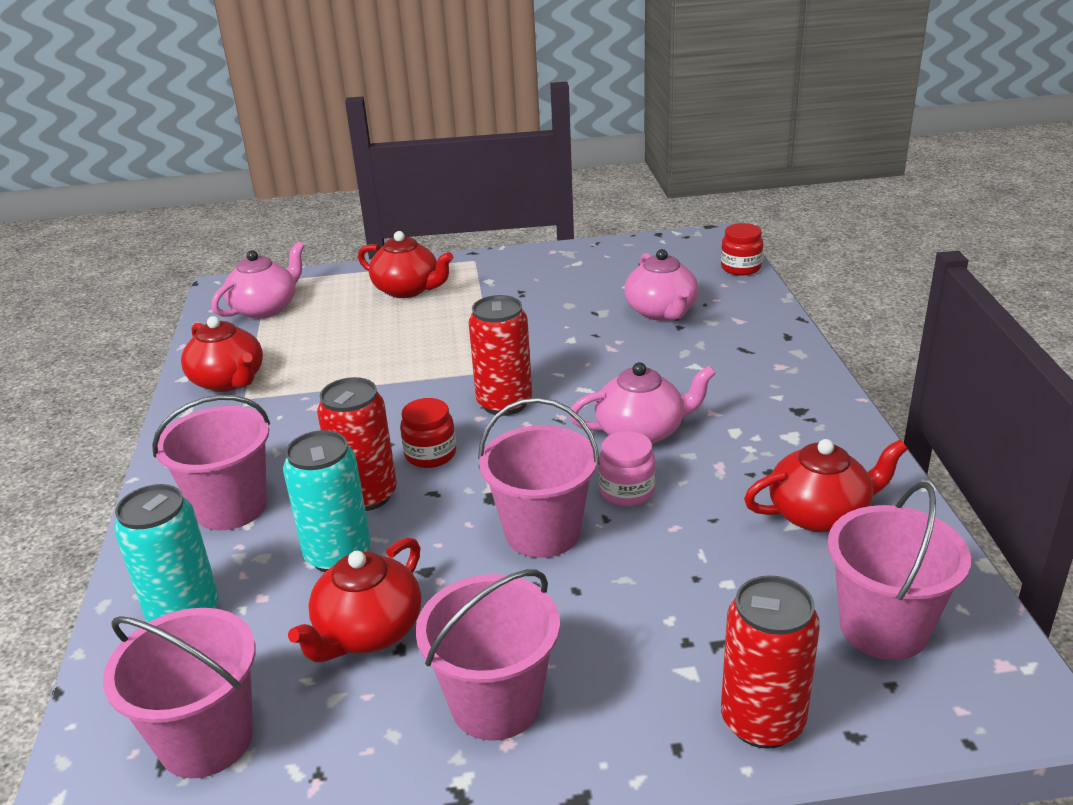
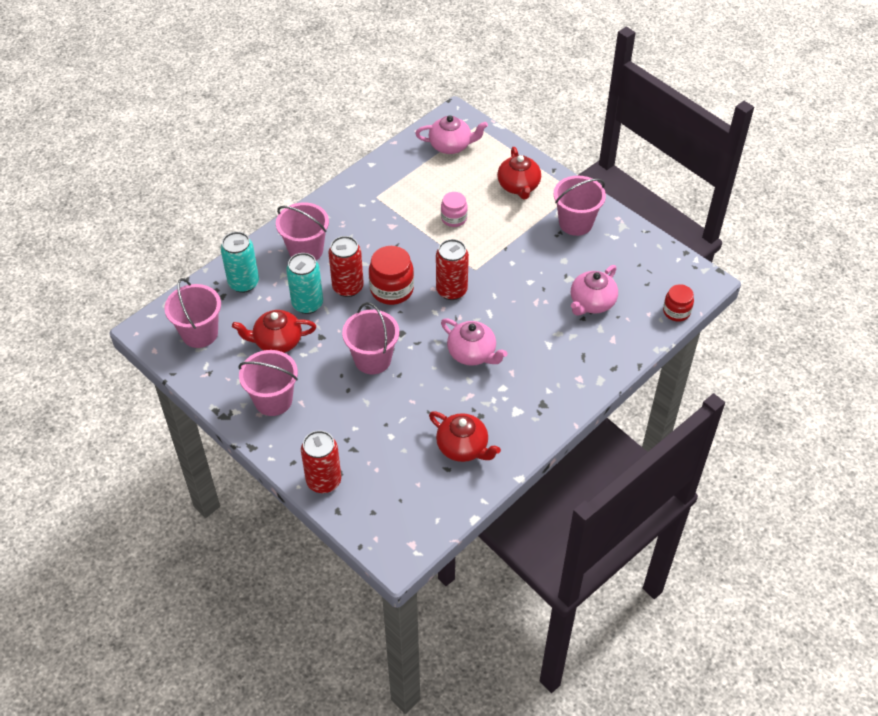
camera: 50 degrees right, 20 degrees up
red teapot [181,316,263,392] -> none
red jar [400,398,456,468] -> red jar [369,246,414,305], size x1.60
pink jar [598,431,656,506] -> pink jar moved to [441,192,468,227]
pink bucket [828,482,971,660] -> pink bucket moved to [554,176,606,236]

